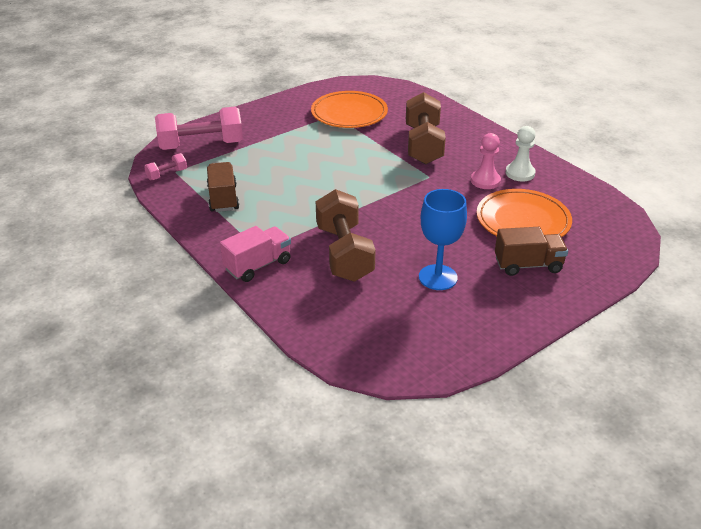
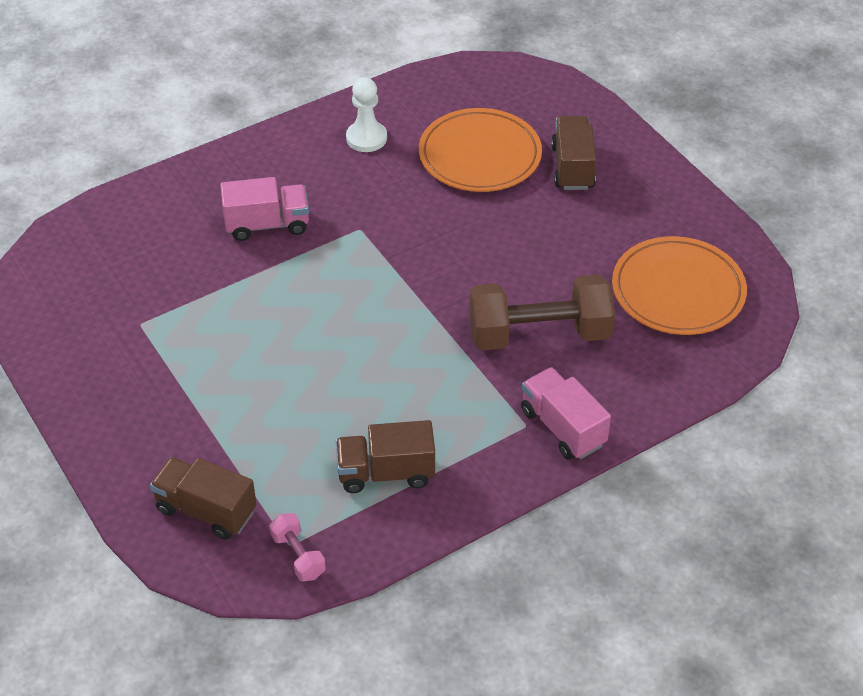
camera: 85 degrees left, 10 degrees up
pink dumbbell [155,107,243,150] -> brown truck [150,457,257,540]
orange plate [311,91,388,128] -> orange plate moved to [612,236,747,335]
brown dumbbell [406,92,446,164] -> pink truck [220,177,309,241]
blue goblet [419,189,467,290] -> none
pink pawn [471,133,501,189] -> none

